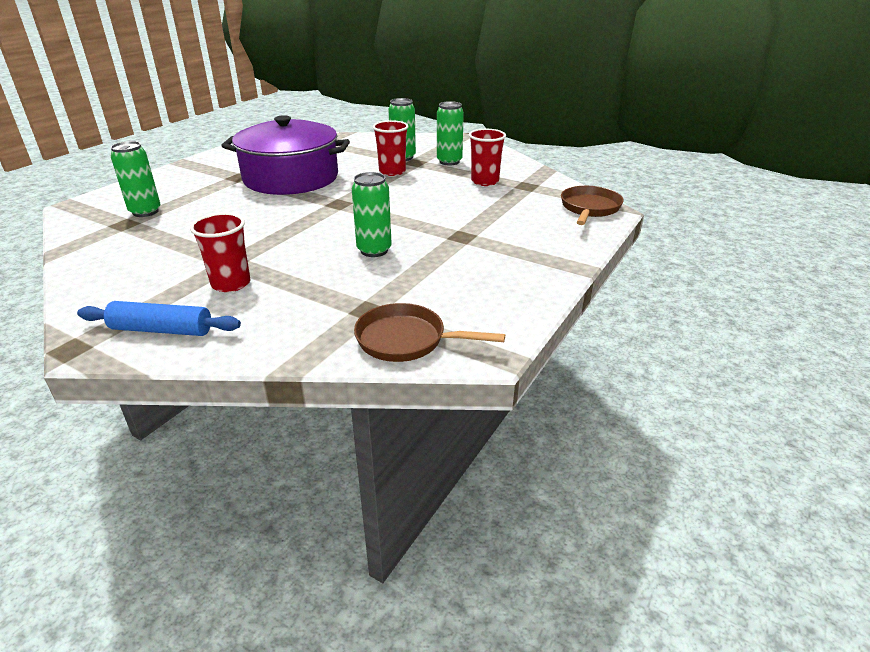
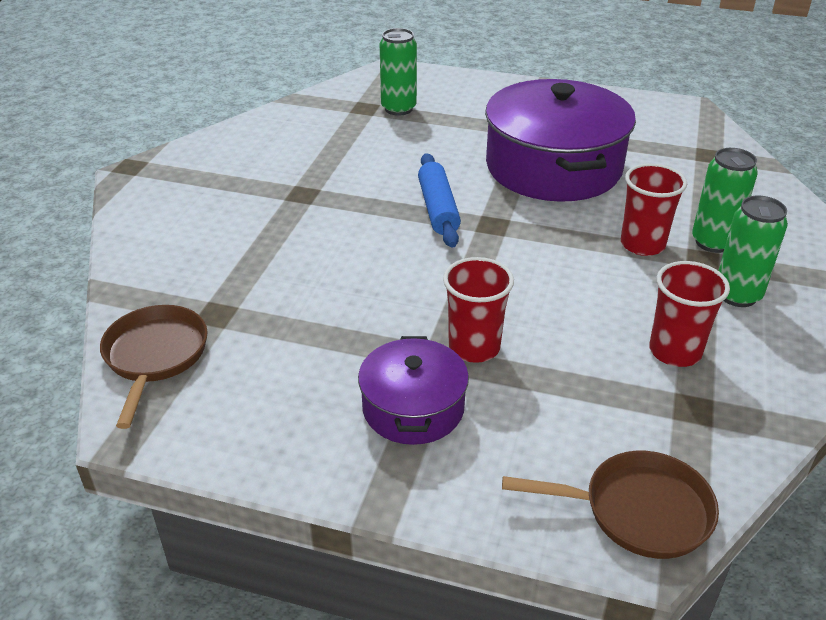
camera: 75 degrees right, 5 degrees up
blue rolling pin [77,301,241,336] -> blue rolling pin moved to [418,153,461,248]
red cup [190,213,250,292] -> red cup moved to [443,257,514,363]
green can [352,172,392,257] -> none
none -> purple pot [358,336,469,445]

